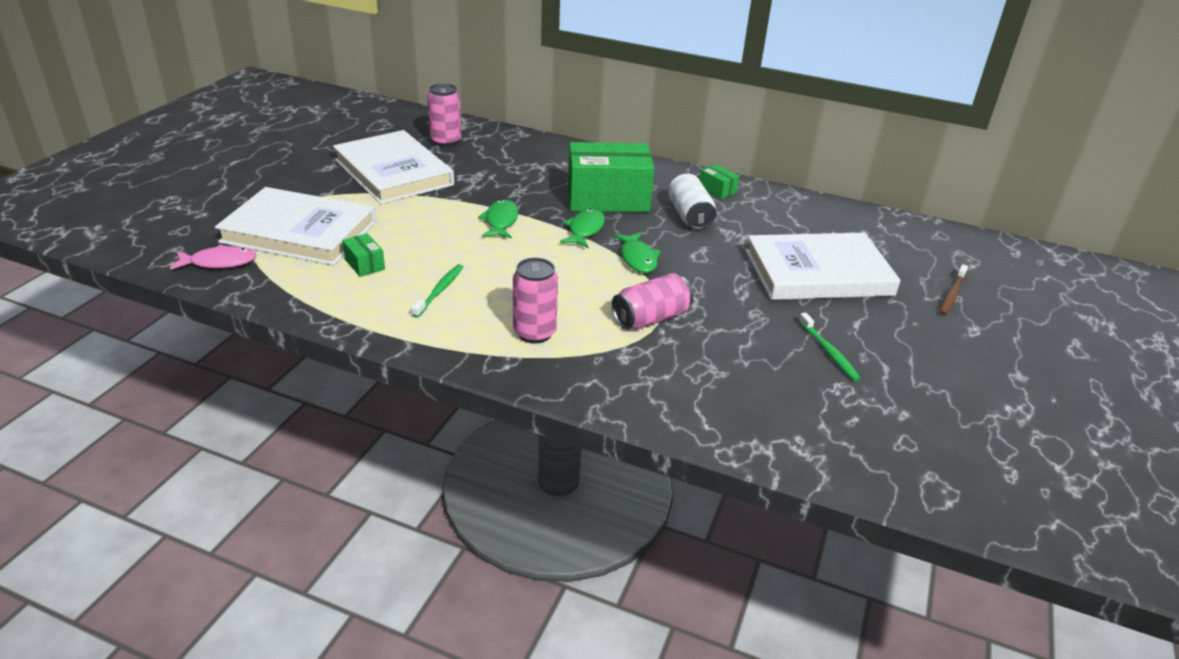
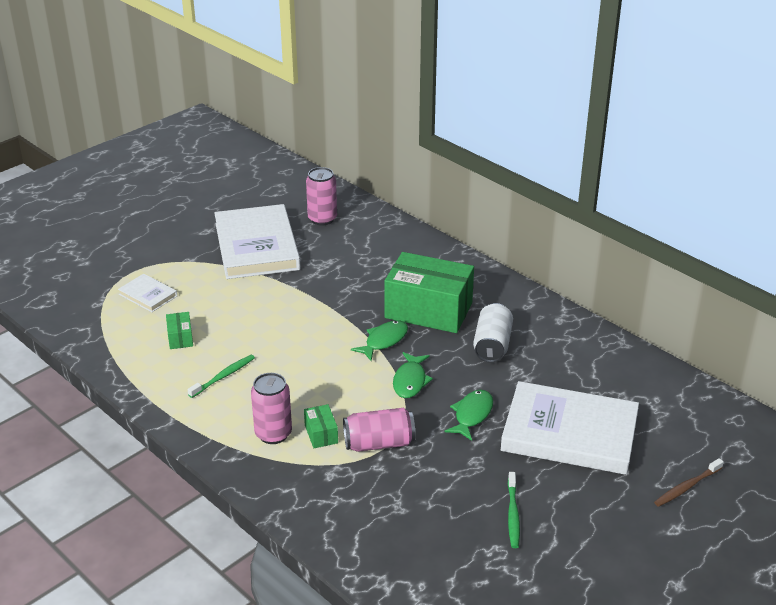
camera: 25 degrees right, 0 degrees up
pink fish [170,245,256,270] -> none
white book [215,187,376,265] -> white book [118,274,177,312], size x0.45
green fish [478,200,518,238] -> green fish moved to [444,390,493,441]
green box [700,164,739,199] -> green box moved to [304,404,338,448]

